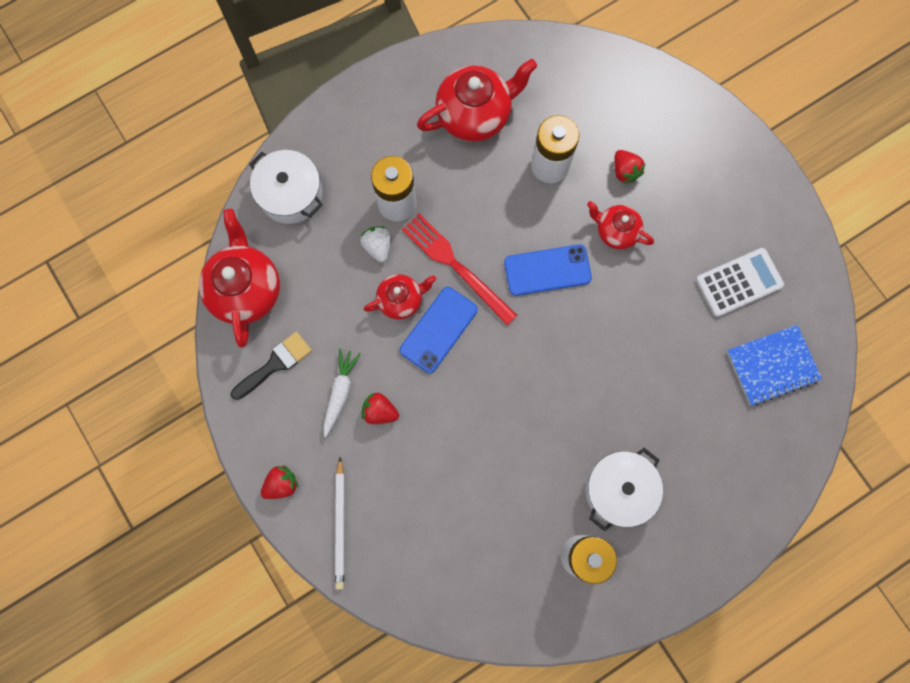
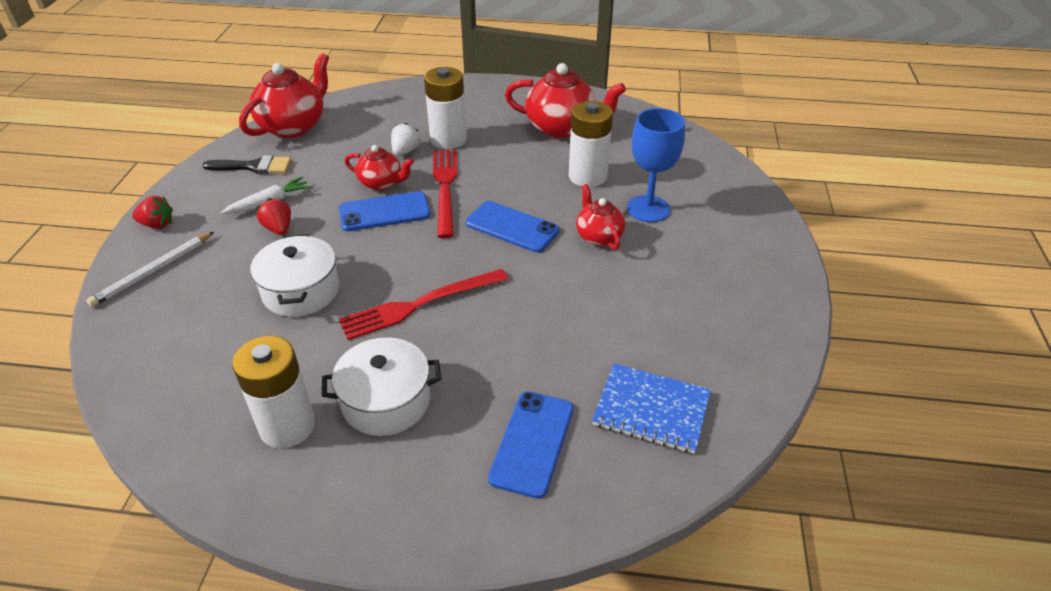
camera: 40 degrees right, 35 degrees down
white pot [249,150,323,224] -> white pot moved to [250,234,339,317]
red strawberry [614,150,646,183] -> blue goblet [627,108,685,222]
white calculator [696,248,784,317] -> none
none -> red fork [339,269,508,340]
none -> blue phone [488,391,574,499]

